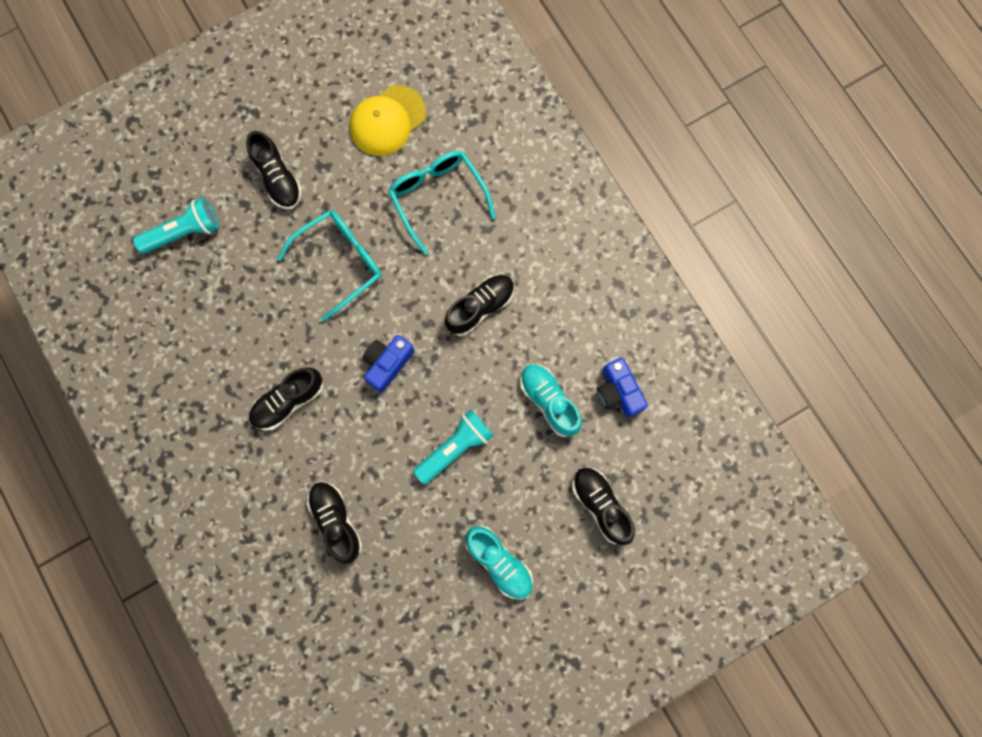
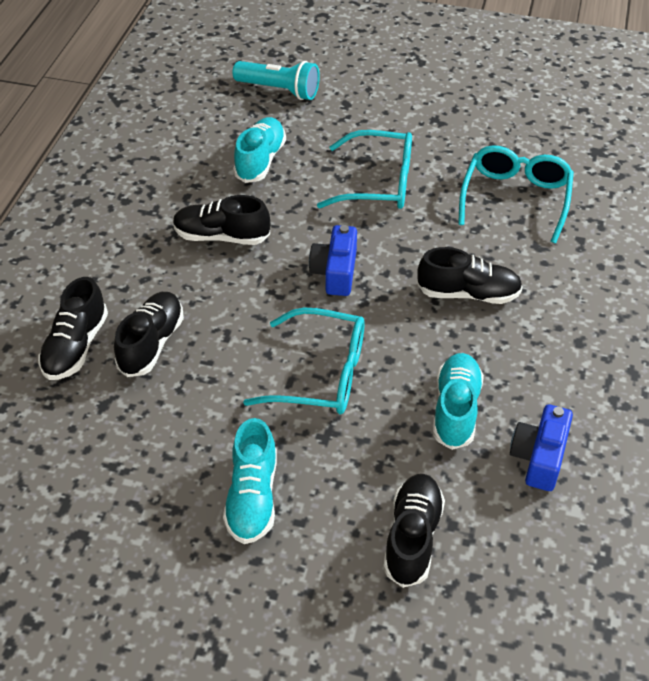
camera: 45 degrees right, 30 degrees down
black shoe [246,131,302,210] -> black shoe moved to [38,277,108,380]
yellow cap [350,85,426,156] -> none
blue camera [363,335,415,393] -> blue camera turned 75 degrees counterclockwise [309,225,357,296]
turquoise flashlight [413,410,494,485] -> turquoise glasses [243,307,365,414]
none -> turquoise shoe [233,117,286,183]

